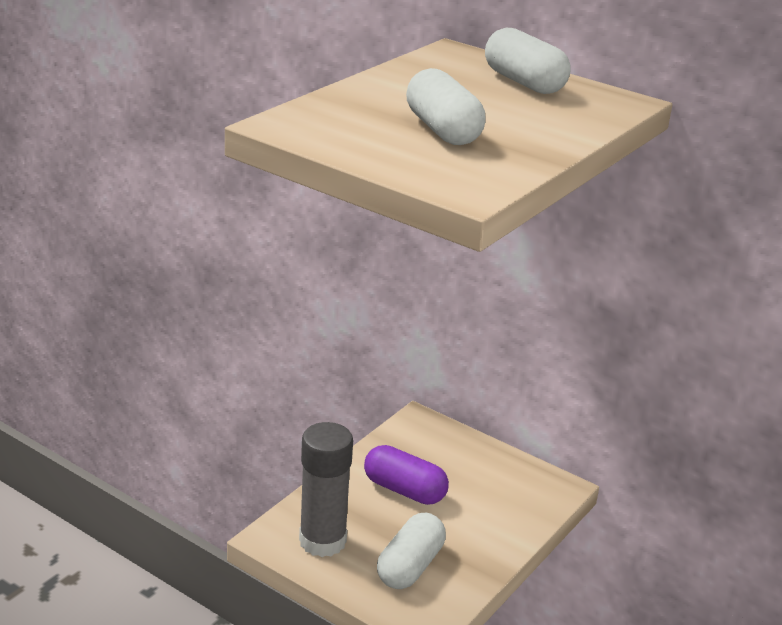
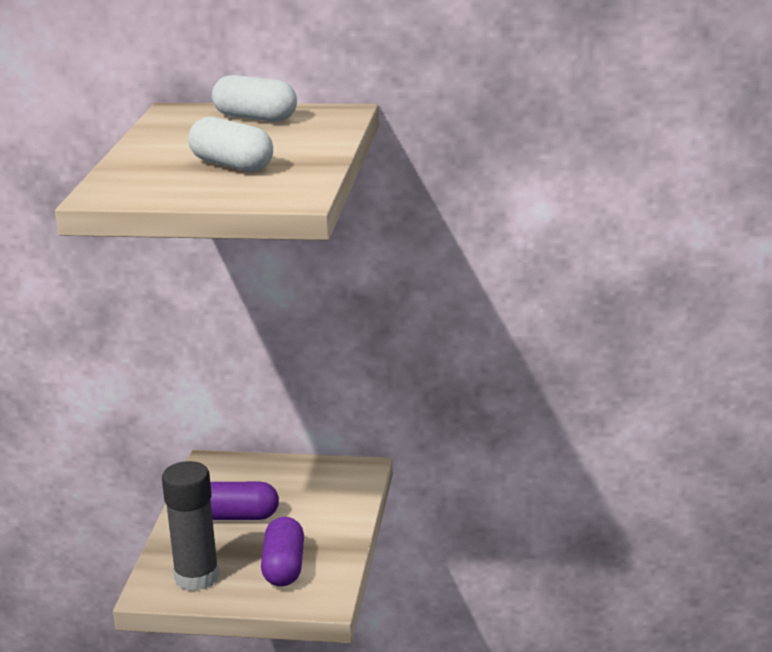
camera: 25 degrees left, 5 degrees down
white capsule [377,513,446,589] -> purple capsule [261,517,304,587]

